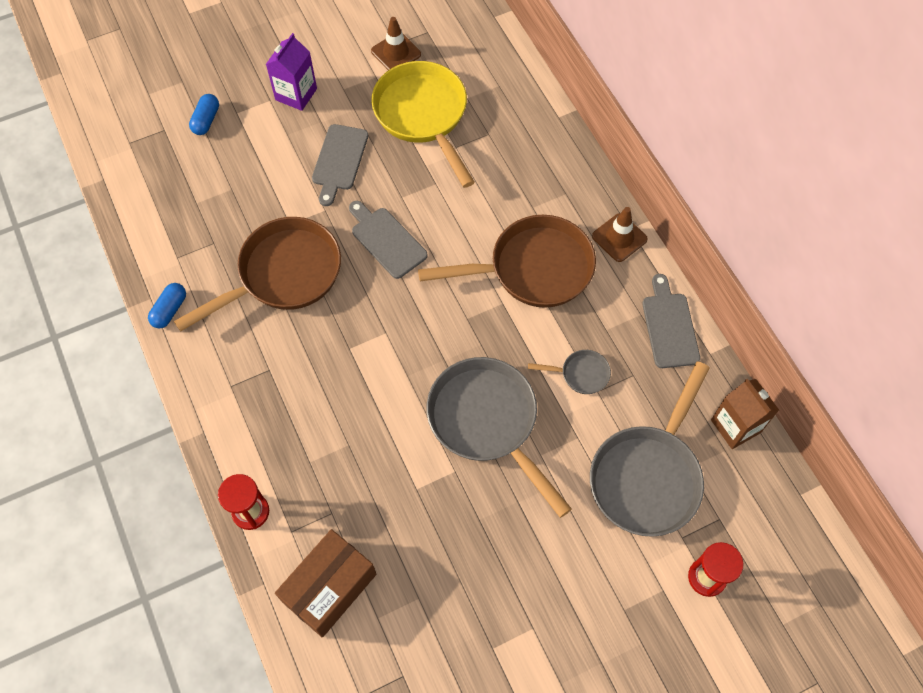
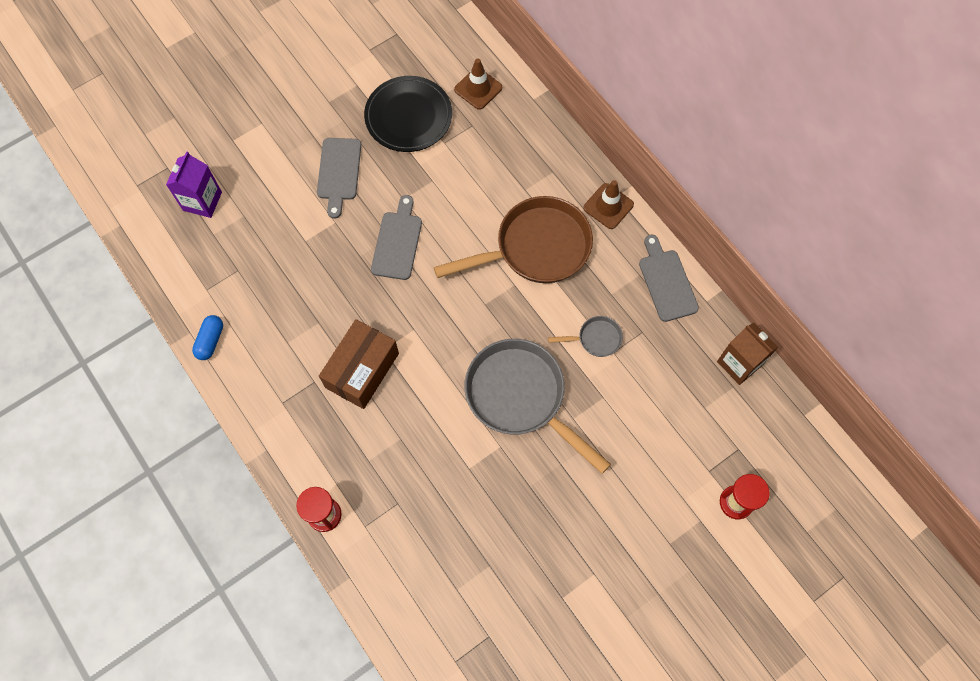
camera: 10 degrees left, 5 degrees up
brown pan [174,217,341,331] -> none
blue capsule [189,94,219,135] -> none
purple carton [266,33,317,111] -> purple carton moved to [166,151,222,218]
brown box [275,529,376,638] -> brown box moved to [319,319,399,409]
grey cutting board [349,201,428,279] -> grey cutting board turned 60 degrees clockwise [371,195,422,280]
brown traffic cone [371,17,421,70] -> brown traffic cone moved to [454,58,502,110]
yellow pan [371,61,475,188] -> black plate [364,76,452,152]
grey pan [590,361,710,537] -> none

